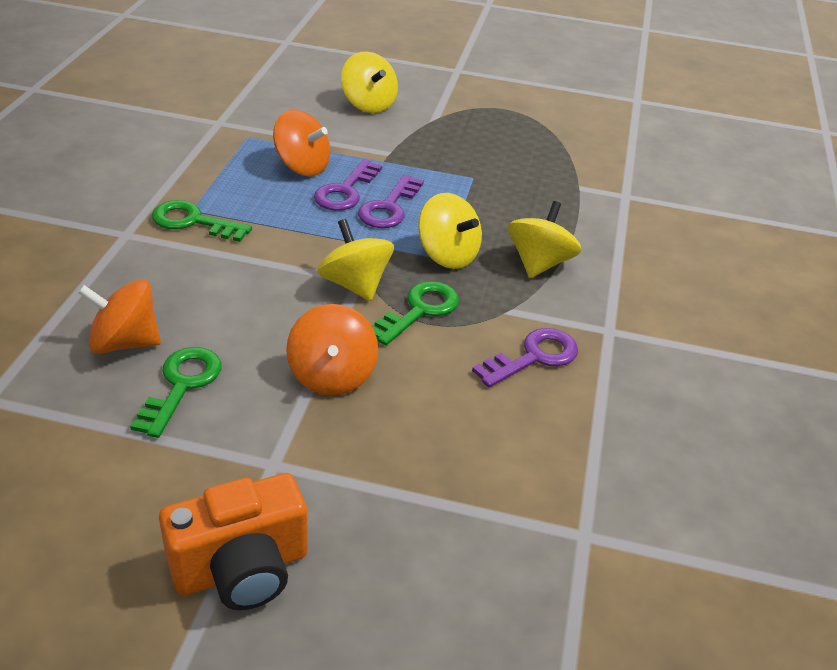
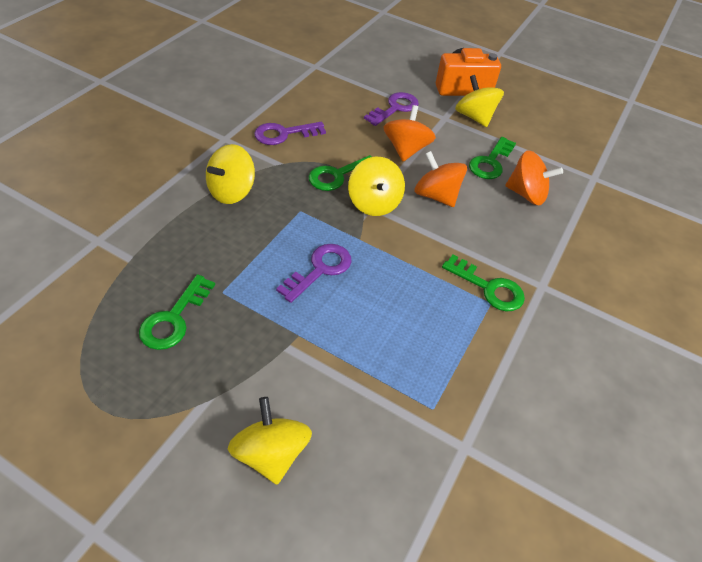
camera: 165 degrees left, 10 degrees up
orange spinning top [273,110,330,176] -> orange spinning top moved to [414,151,467,207]
purple key [314,160,382,211] -> purple key moved to [364,92,419,126]
yellow spinning top [418,193,482,269] -> yellow spinning top moved to [455,75,504,127]
none -> green key [139,274,215,350]

